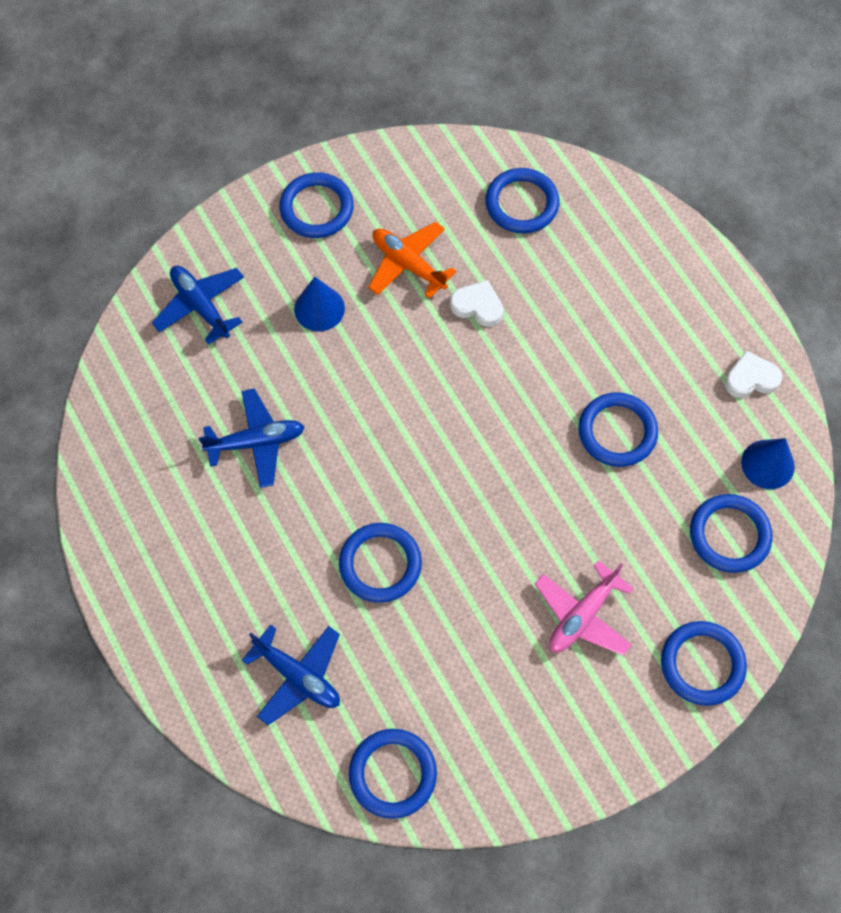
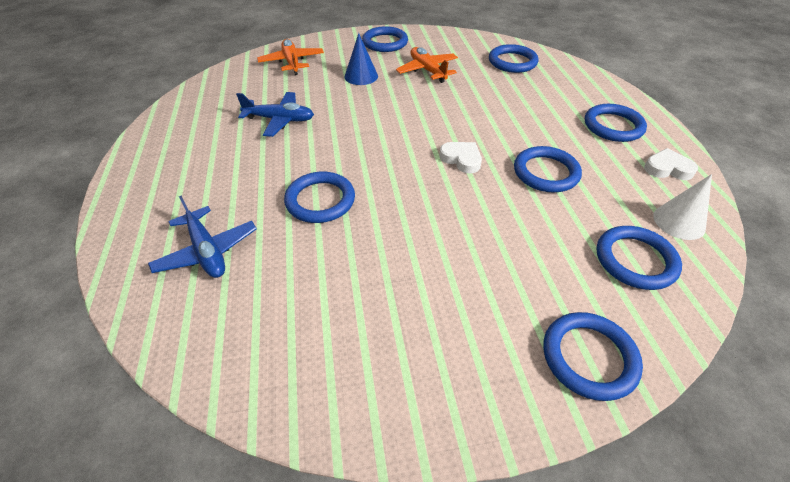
camera: 20 degrees right, 20 degrees down
blue plane [152,266,244,345] -> orange plane [257,39,324,75]
blue ring [349,729,437,819] -> blue ring moved to [585,104,647,142]
white heart [450,280,503,327] -> white heart moved to [439,142,482,174]
pink plane [535,560,634,655] -> none
blue cone [741,438,795,489] -> white cone [653,174,712,240]

